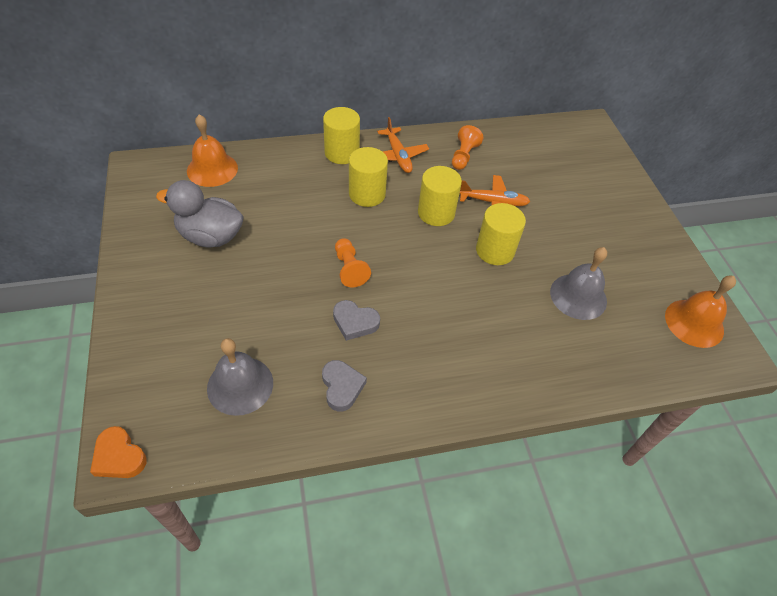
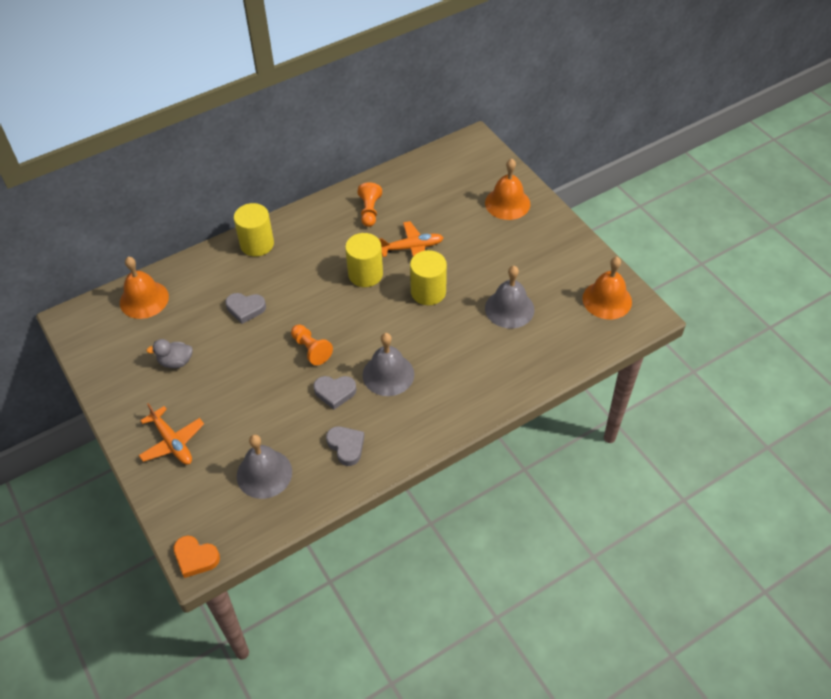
camera: 15 degrees left, 0 degrees up
grey duck [156,180,244,248] -> grey duck [146,339,193,368], size x0.56
yellow cylinder [349,147,388,207] -> none
orange plane [377,117,429,173] -> orange plane moved to [139,403,204,465]
none -> grey heart [226,293,266,324]
none -> grey bell [363,333,414,396]
none -> orange bell [485,159,530,220]

